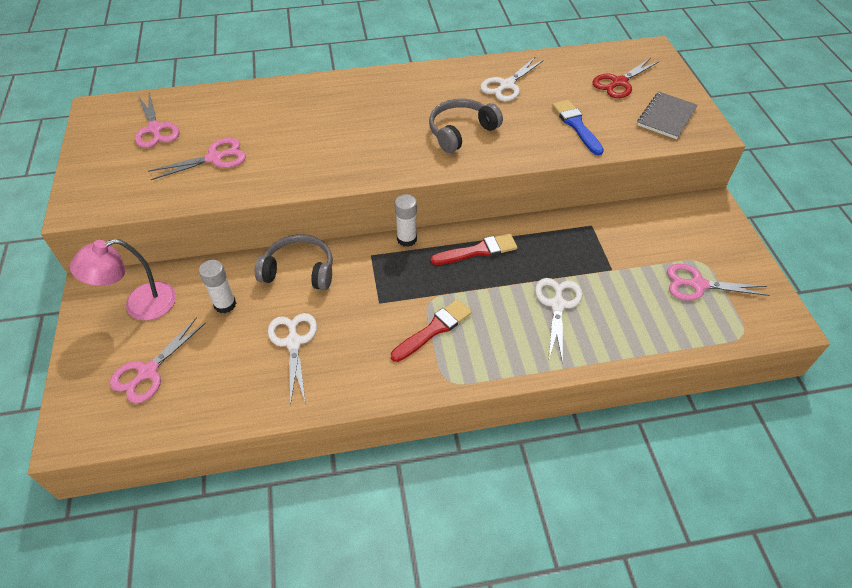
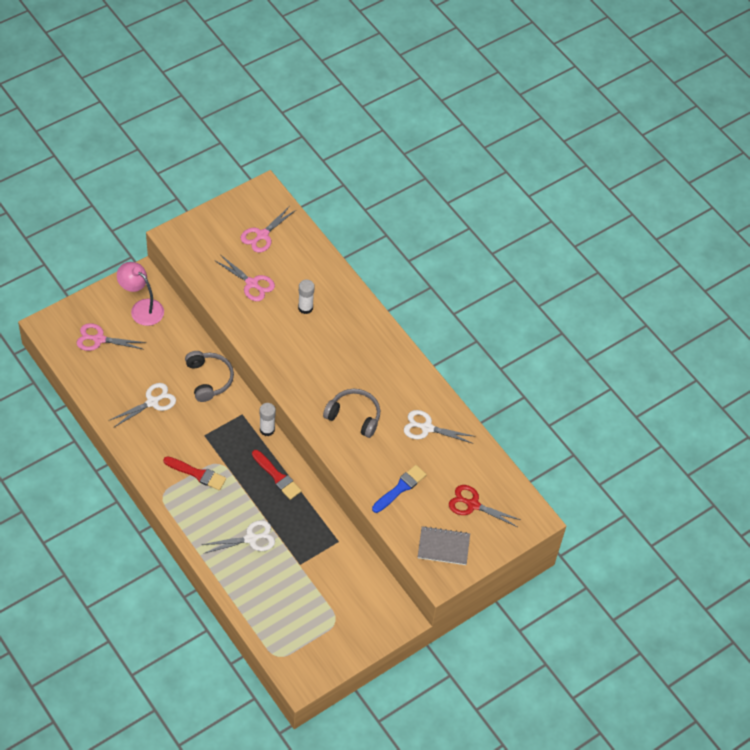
camera: 60 degrees right, 5 degrees up
white glue stick [199,260,236,313] -> white glue stick moved to [298,280,315,314]
pink scissors [667,264,770,301] -> none

